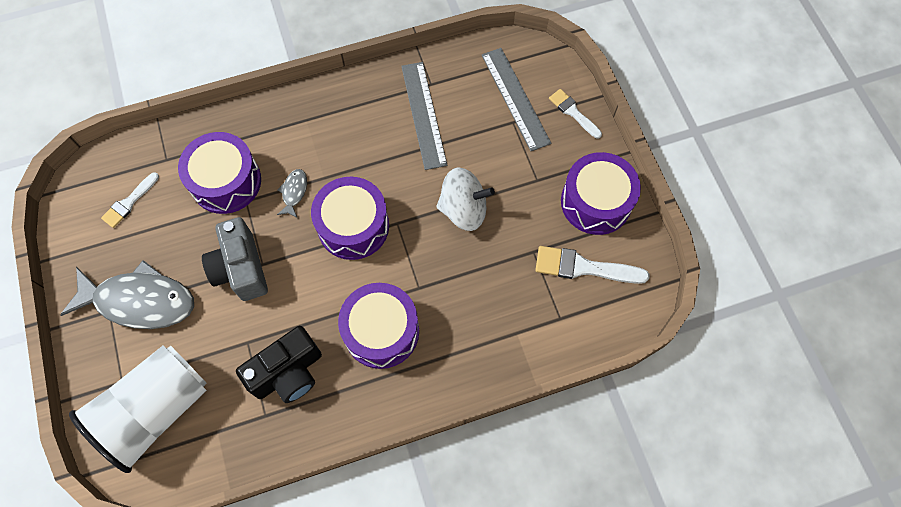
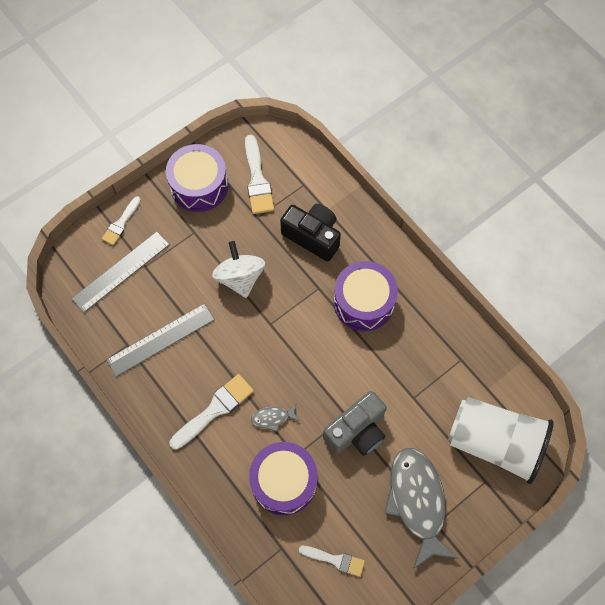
camera: 110 degrees left, 0 degrees up
black camera [236,326,322,403] -> black camera moved to [280,204,341,262]
purple drum [311,177,389,260] -> none
none -> white brush [169,374,254,450]

